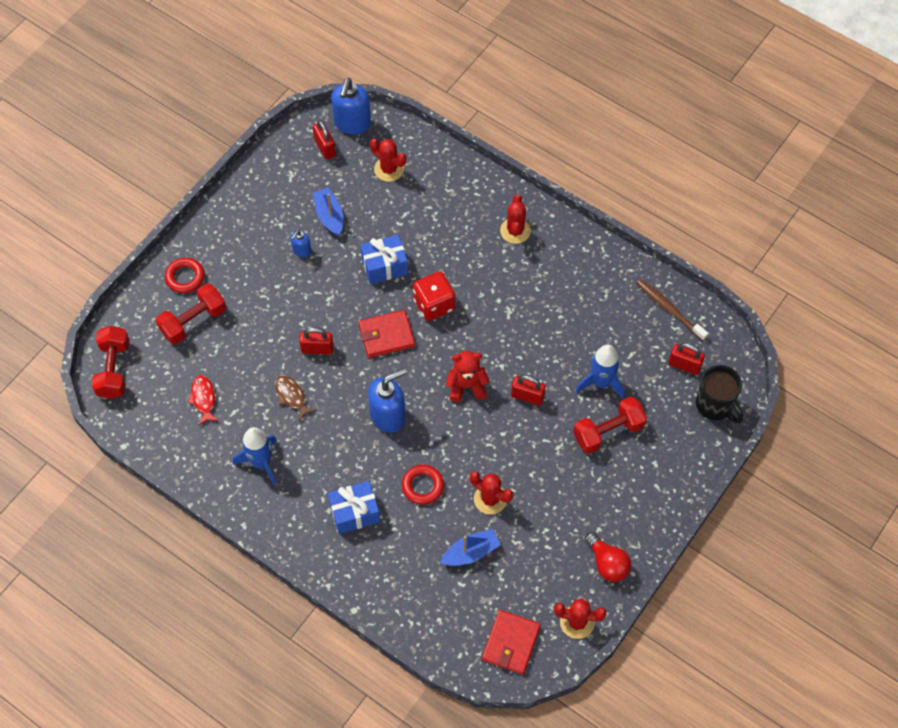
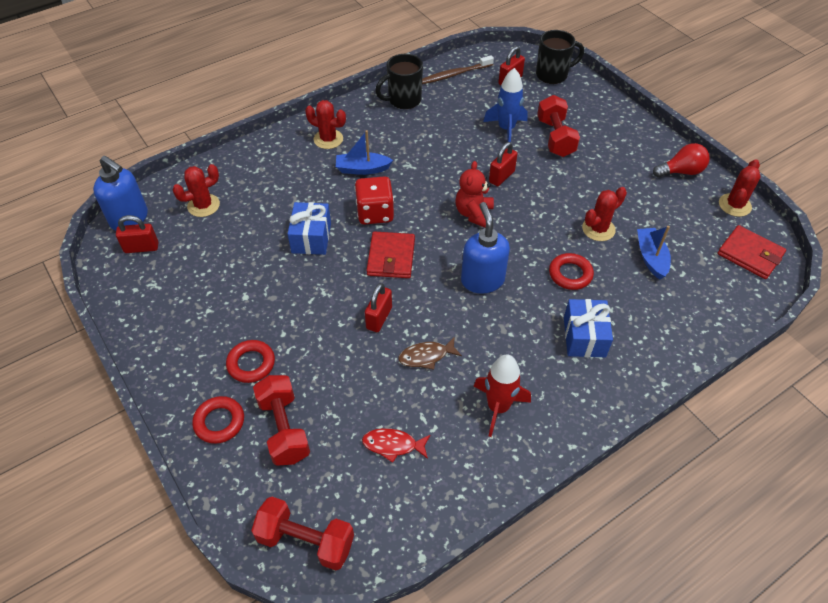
camera: 70 degrees left, 10 degrees down
blue rocket [233,427,277,486] -> red rocket [473,354,531,437]
blue soap dispenser [291,230,311,258] -> none
blue boat [313,187,343,236] -> blue boat moved to [336,130,393,175]
none -> red ring [226,340,275,383]
none -> black mug [375,54,423,109]

